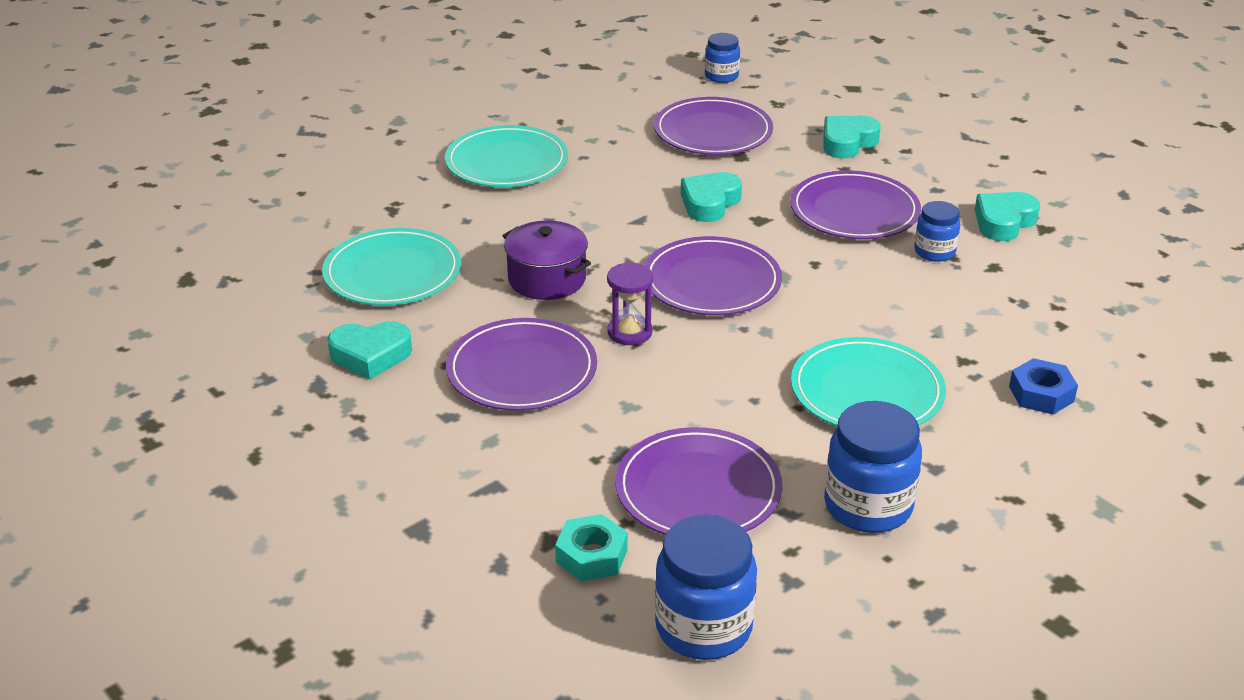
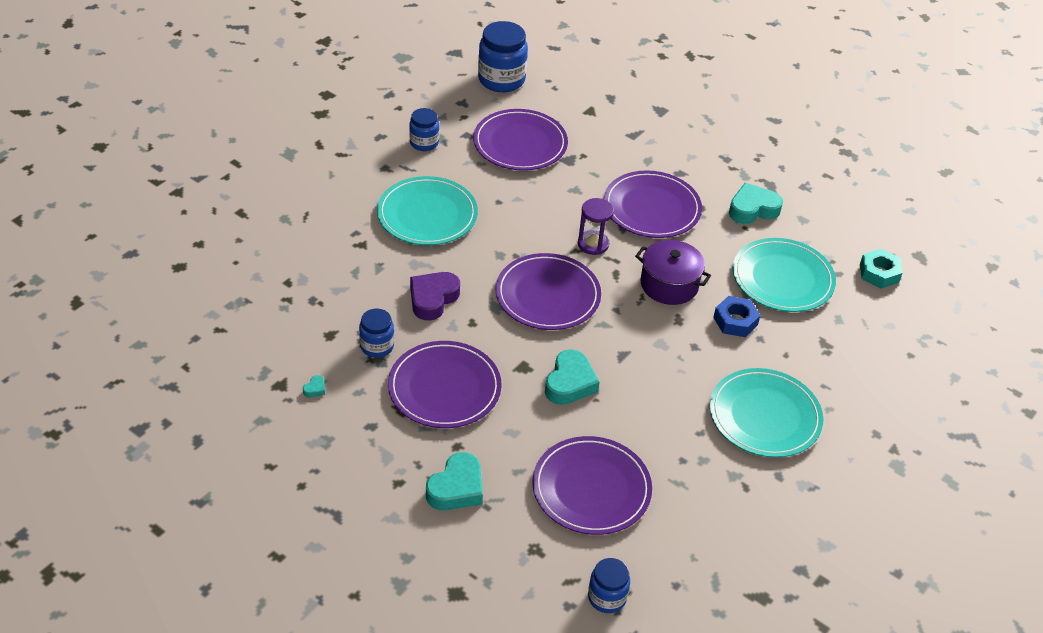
camera: 165 degrees right, 10 degrees up
turquoise nut [555,514,628,581] -> turquoise nut moved to [860,249,903,289]
blue jar [824,401,922,533] -> blue jar [409,108,439,151], size x0.58
turquoise heart [975,192,1040,241] -> turquoise heart [303,375,325,397], size x0.41
blue nut [1009,358,1078,414] -> blue nut moved to [713,296,761,337]
none -> purple heart [410,272,460,321]

